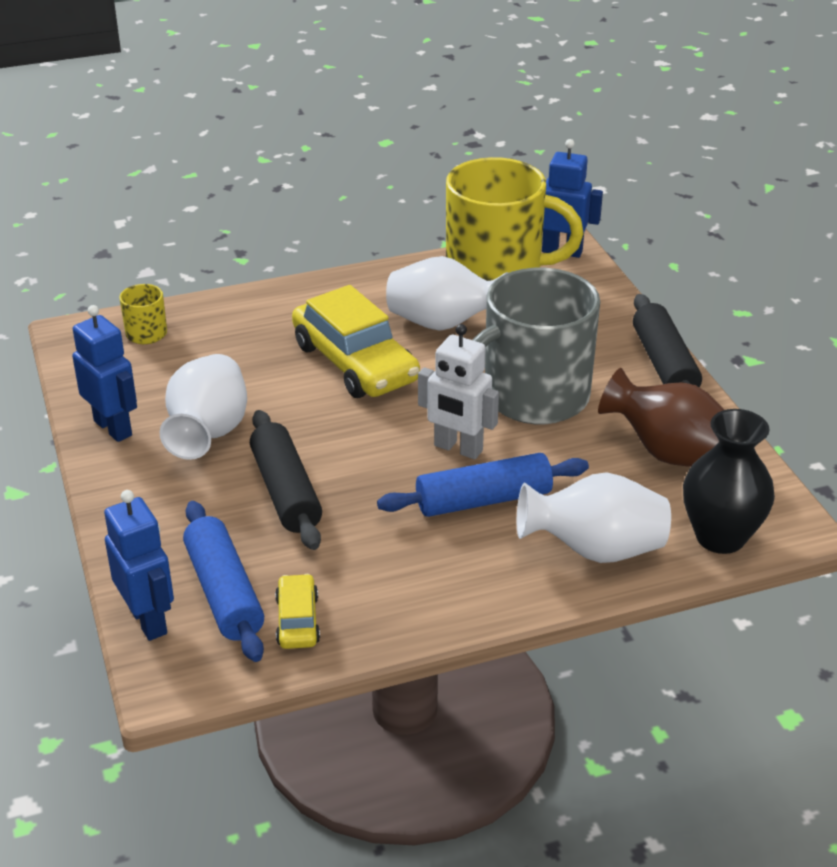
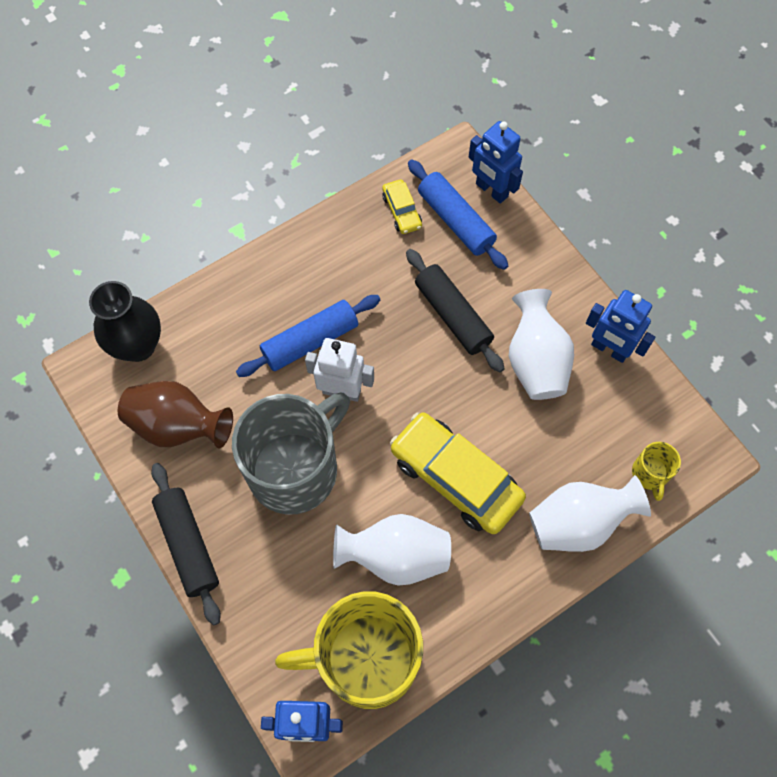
camera: 165 degrees right, 30 degrees up
white vase [517,472,671,563] -> white vase moved to [529,475,651,552]

